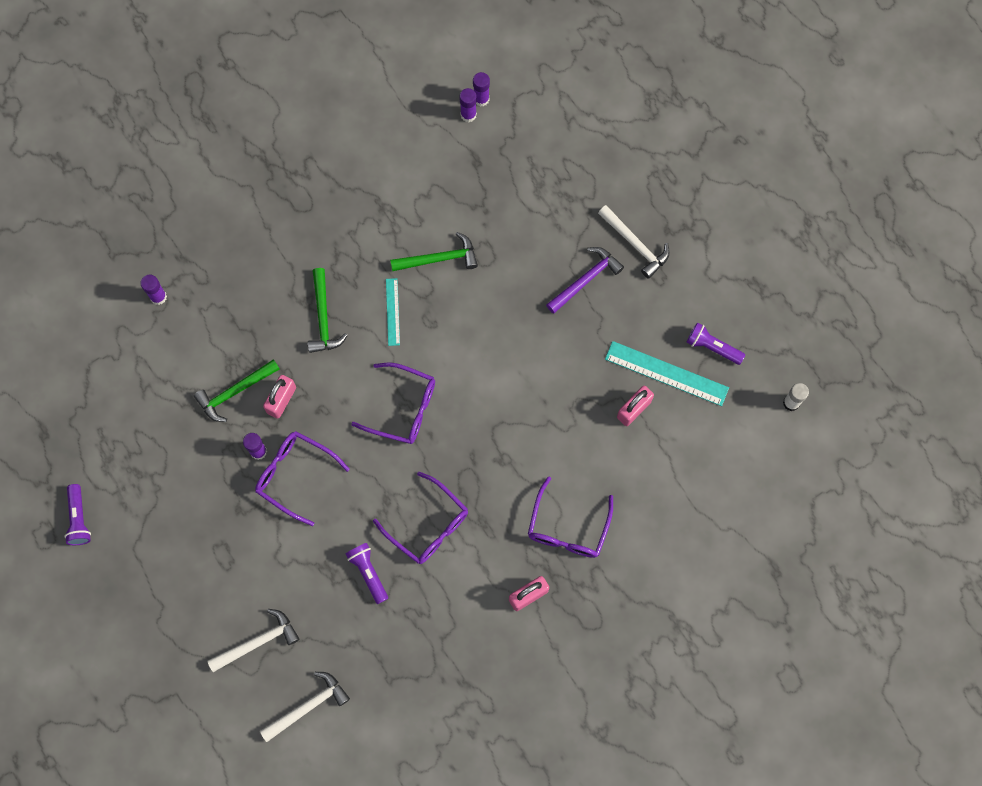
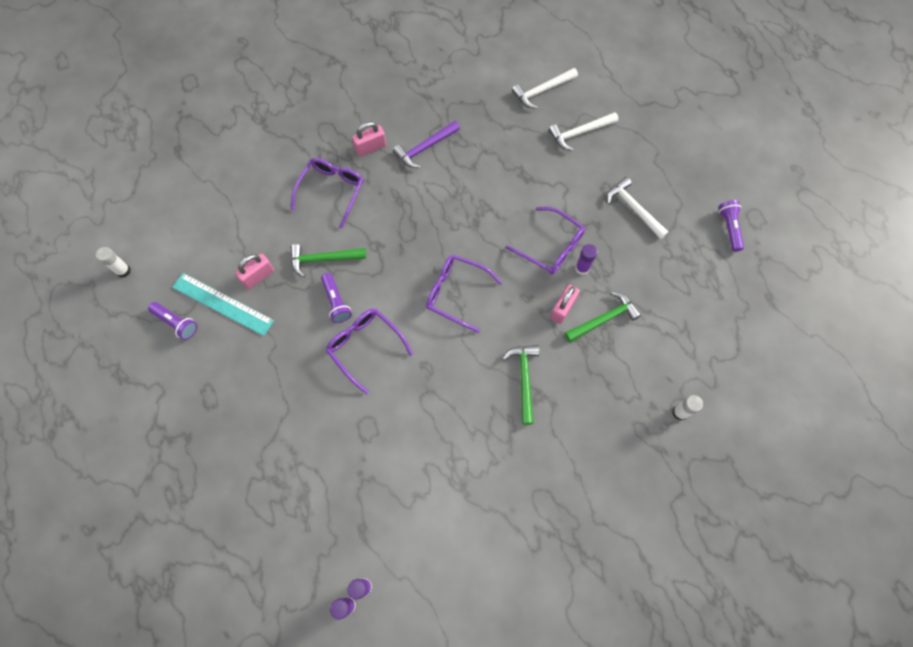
camera: 175 degrees left, 5 degrees down
purple glue stick [140,275,167,305] -> white glue stick [672,395,703,420]
purple flashlight [346,543,388,604] -> purple flashlight moved to [321,273,352,323]
purple glasses [373,472,468,564] -> purple glasses moved to [326,309,413,394]
turquoise ruler [386,278,400,346] -> none
green hammer [390,232,478,271] -> green hammer moved to [291,244,366,277]
purple hammer [546,247,624,314] -> purple hammer moved to [393,121,460,168]
white hammer [598,205,670,279] -> white hammer moved to [607,177,668,239]

